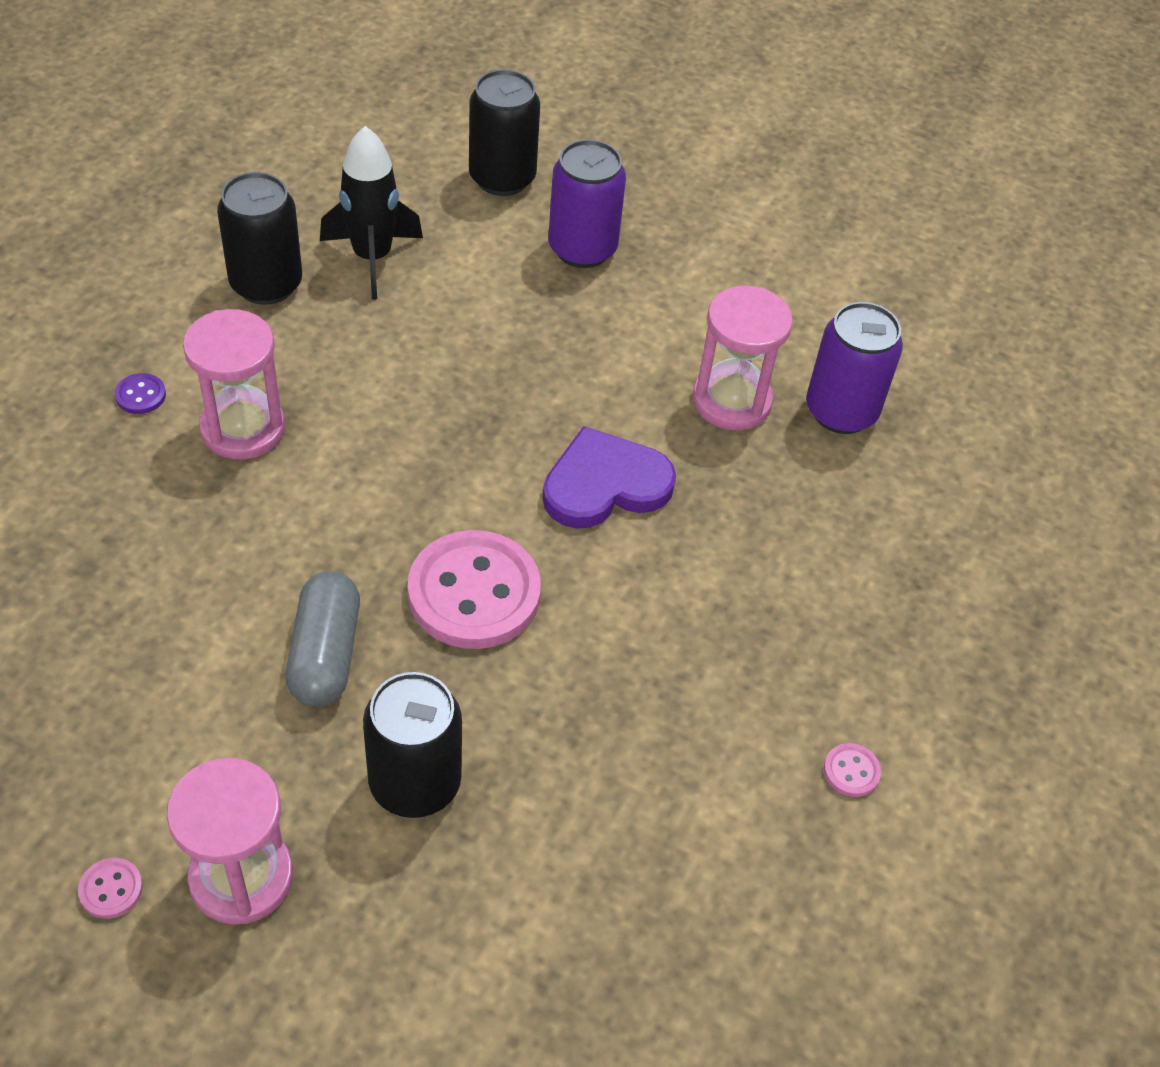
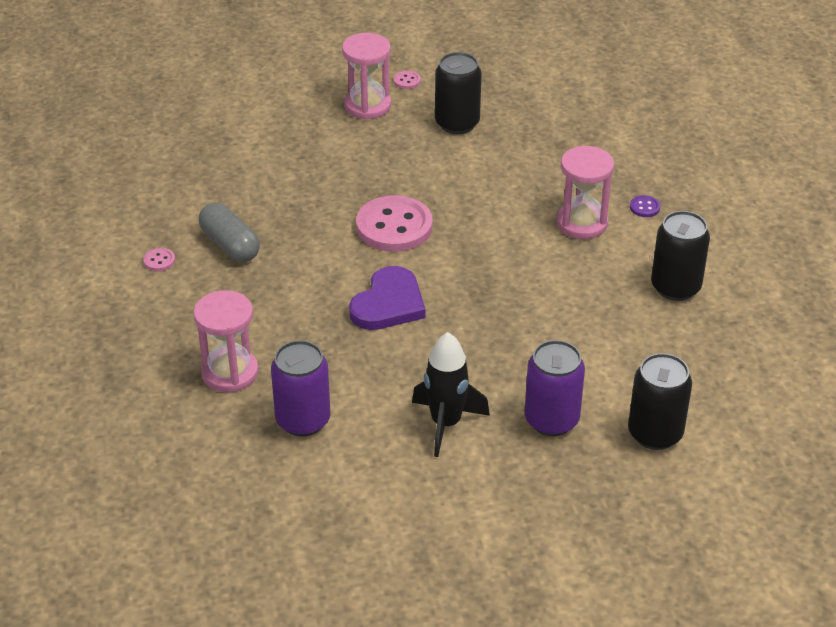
camera: 145 degrees right, 10 degrees down
grey capsule [286,571,360,707] -> grey capsule moved to [199,203,260,262]
black rocket [320,126,423,299] -> black rocket moved to [412,332,490,457]
black can [363,672,462,818] -> black can moved to [435,52,482,134]
pink hourglass [692,286,793,430] -> pink hourglass moved to [193,290,259,392]

